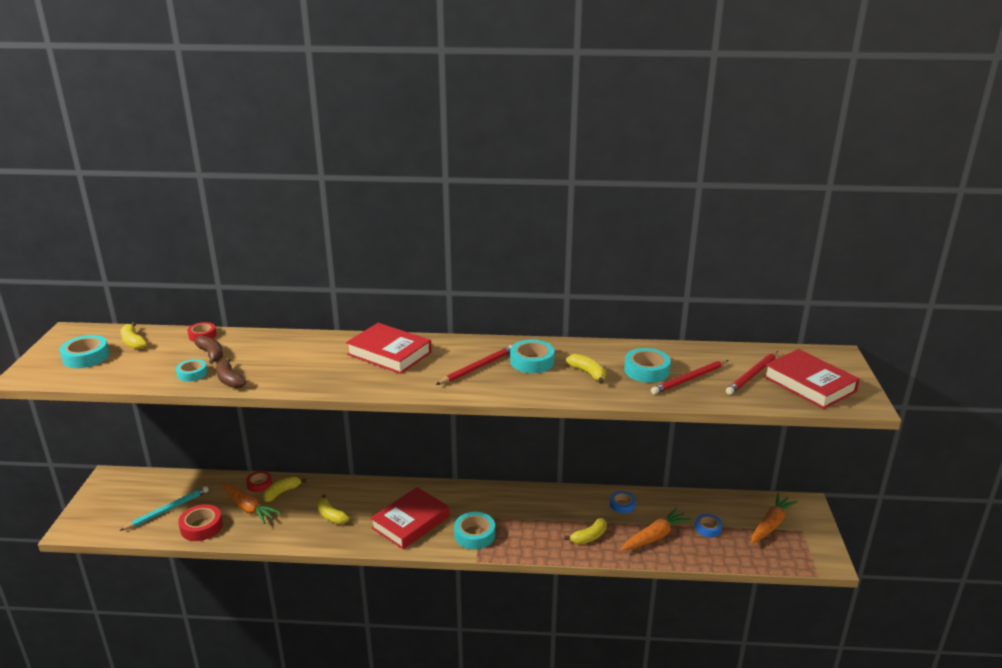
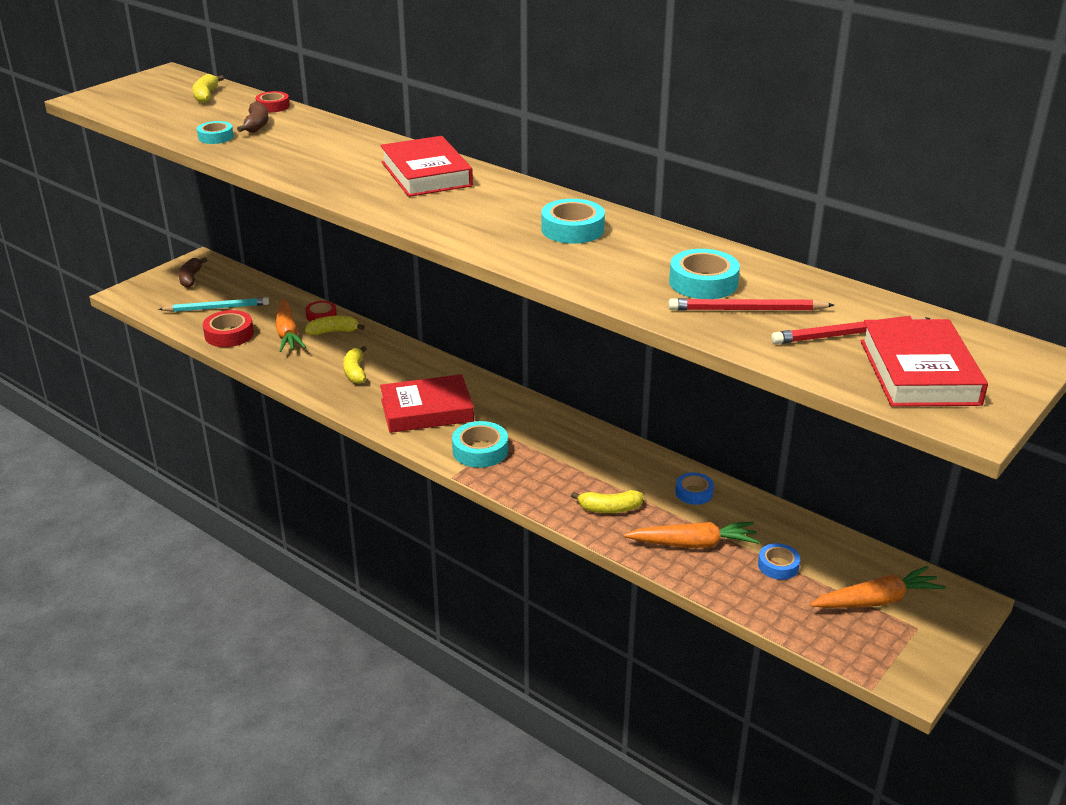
camera: 35 degrees right, 5 degrees up
turquoise tape [59,335,110,368] -> none
brown banana [216,358,246,389] -> brown banana moved to [179,258,207,288]
red pencil [436,345,512,385] -> none
yellow banana [566,354,606,384] -> none

